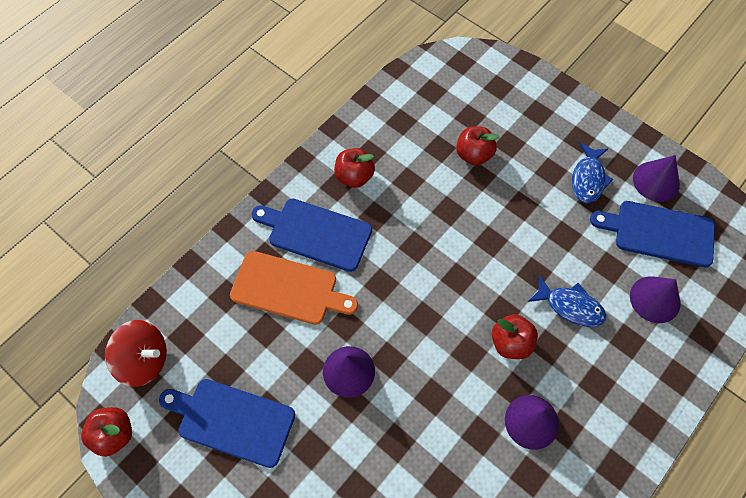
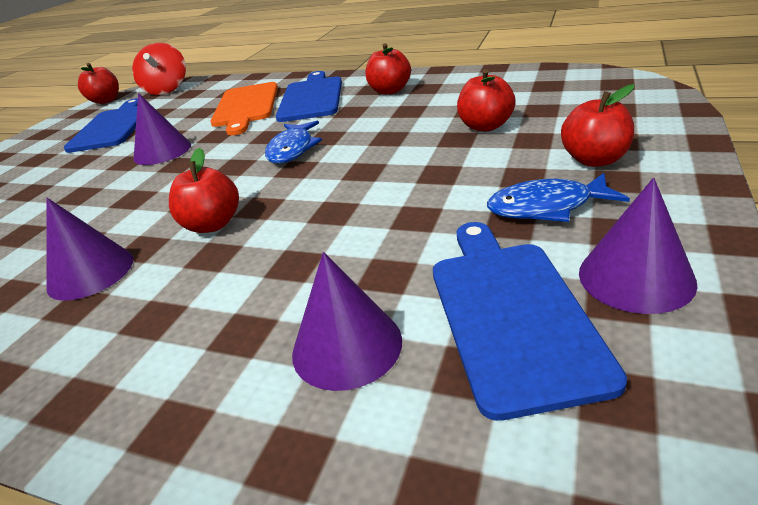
camera: 75 degrees right, 30 degrees down
blue fish [528,275,606,327] -> blue fish moved to [265,121,322,164]
none -> red apple [561,84,634,167]

